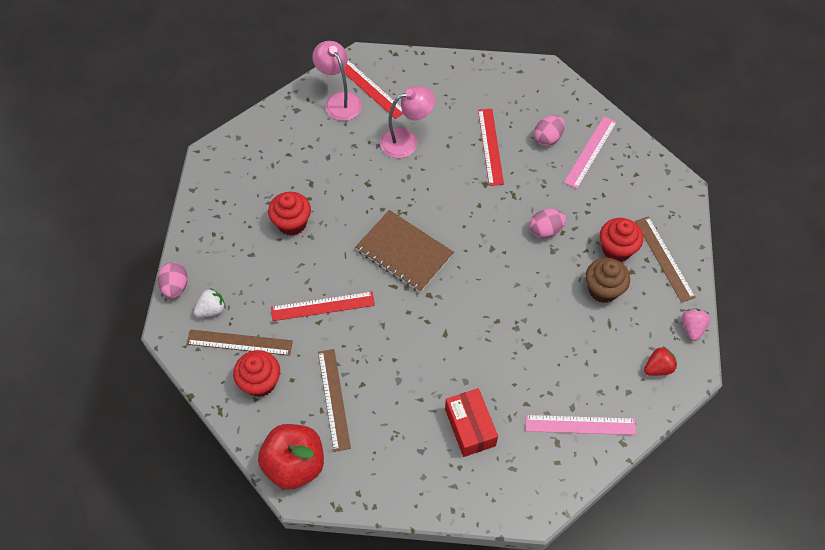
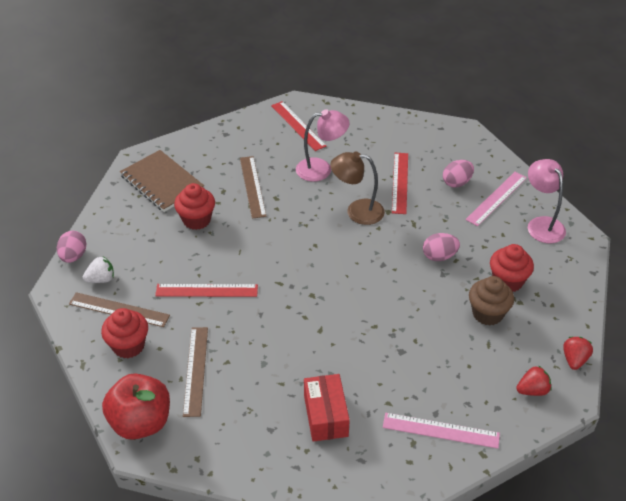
camera: 10 degrees right, 15 degrees down
pink lamp [312,41,362,121] -> pink lamp moved to [528,159,566,243]
brown notebook [355,210,454,293] -> brown notebook moved to [120,150,204,212]
brown ruler [635,216,696,303] -> brown ruler moved to [240,156,266,219]
pink strawberry [681,309,710,341] -> red strawberry [563,337,593,370]
none -> brown lamp [331,151,385,225]

